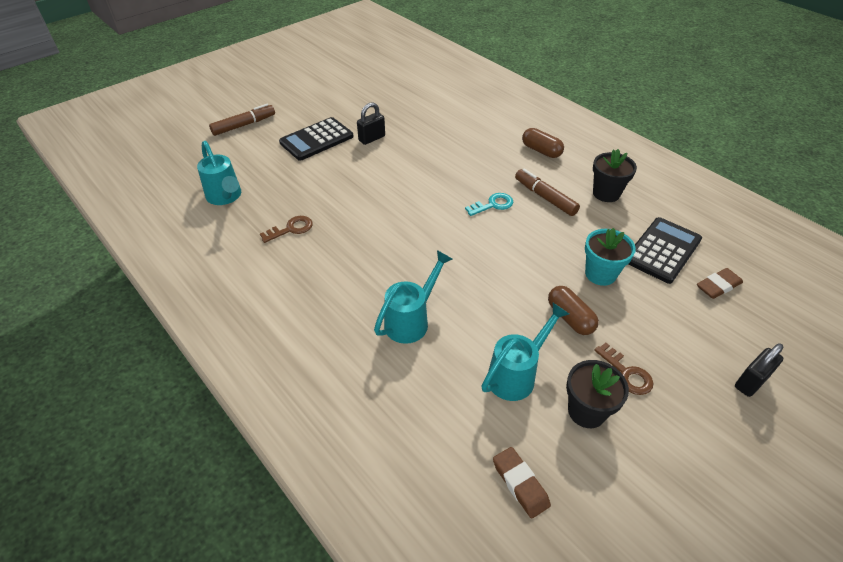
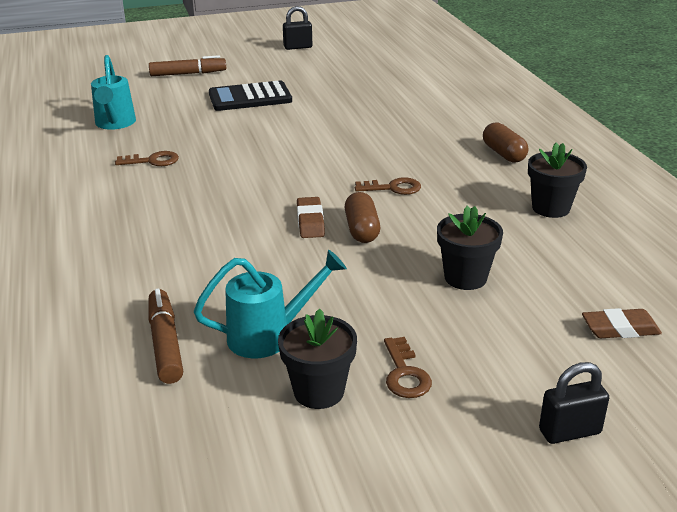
camera: 25 degrees right, 15 degrees down
black padlock [357,102,385,145] -> black padlock moved to [283,6,312,50]
turquoise watering can [374,250,453,344] -> none
turquoise key [465,193,513,216] -> brown key [355,177,421,195]
brown eraser [493,447,551,518] -> brown eraser moved to [297,197,325,238]
brown marker [515,169,580,216] -> brown marker moved to [149,289,183,384]
brown capsule [548,286,599,335] -> brown capsule moved to [345,192,380,243]
turquoise flower pot [585,228,636,286] -> black flower pot [437,206,503,290]
black calculator [628,217,702,284] -> none

